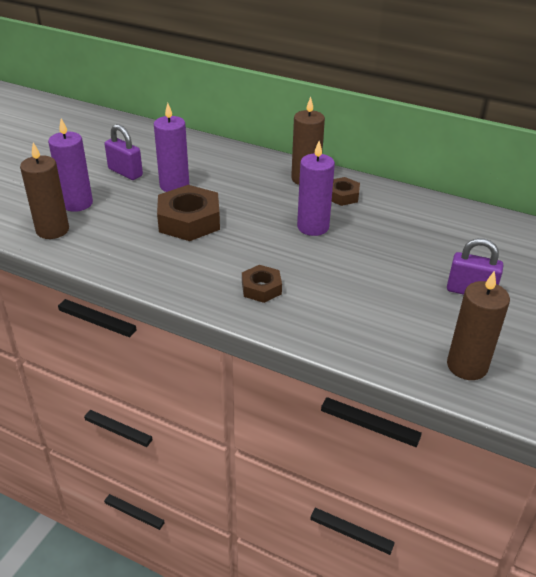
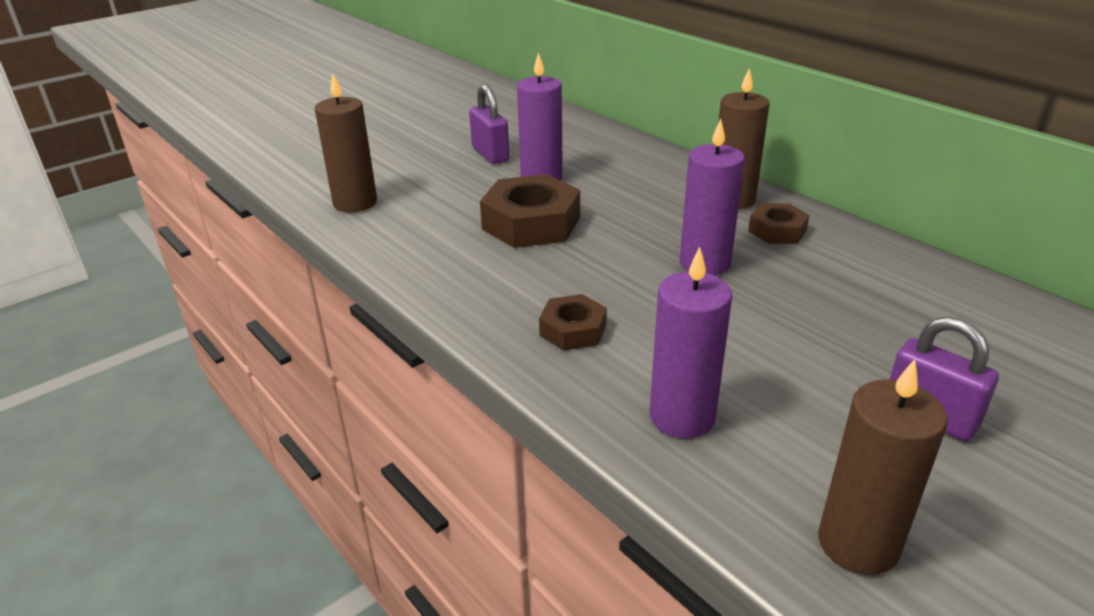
camera: 25 degrees right, 5 degrees down
purple candle [48,118,93,212] -> purple candle moved to [650,247,732,438]

